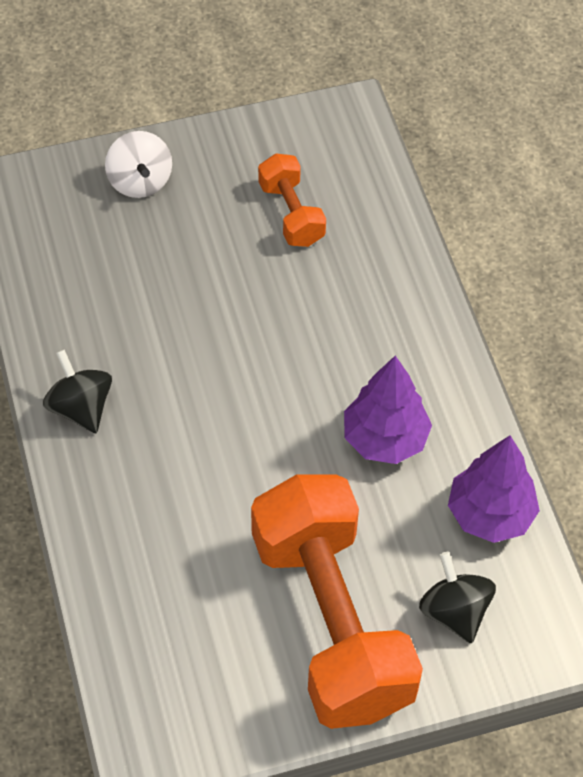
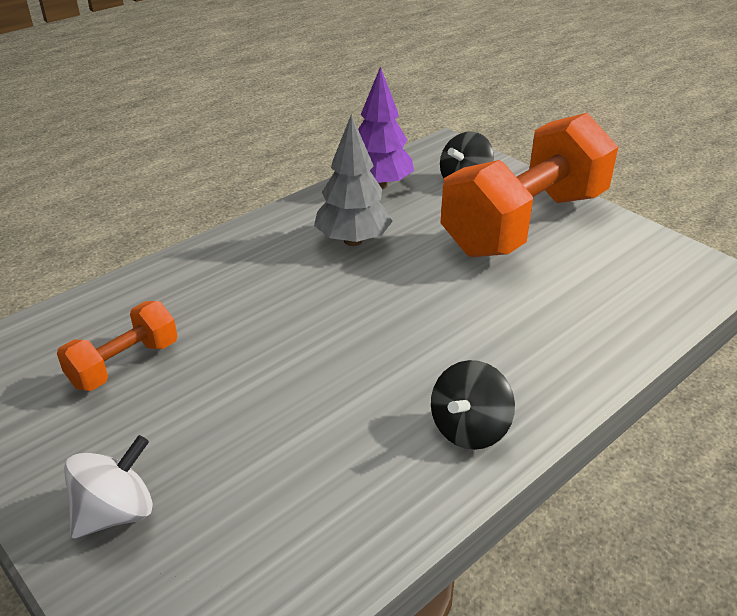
camera: 115 degrees left, 20 degrees down
purple tree [344,355,432,464] -> grey tree [314,114,393,246]

